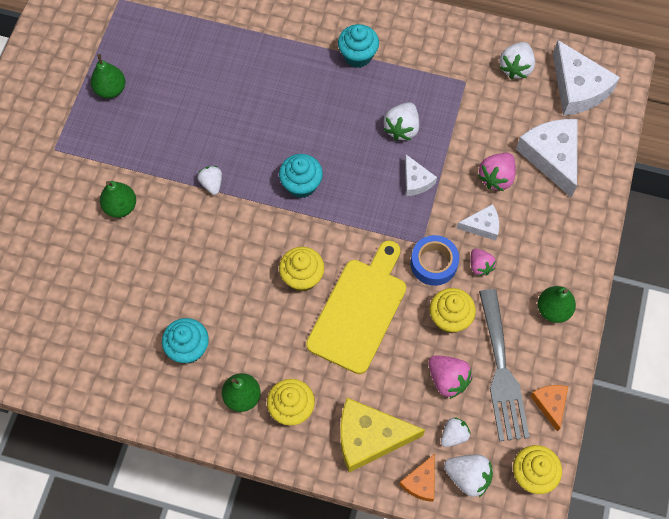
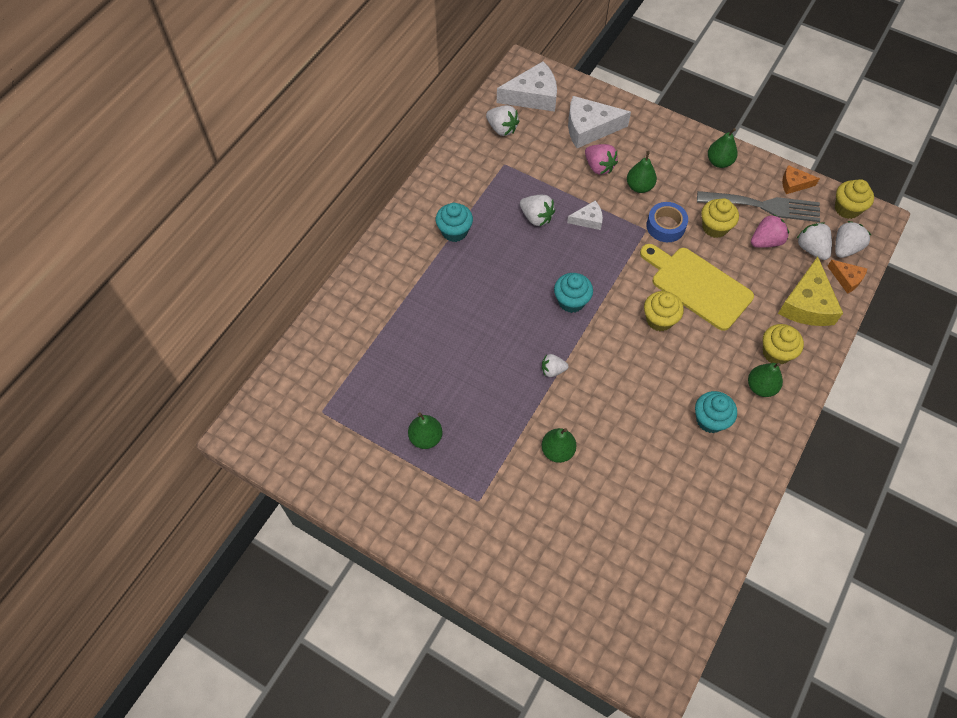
camera: 75 degrees left, 5 degrees down
white strawberry [441,417,471,447] -> white strawberry [797,222,832,260], size x1.50
white cheese [457,204,499,241] -> green pear [627,151,657,193]
pink strawberry [471,249,496,276] -> none

